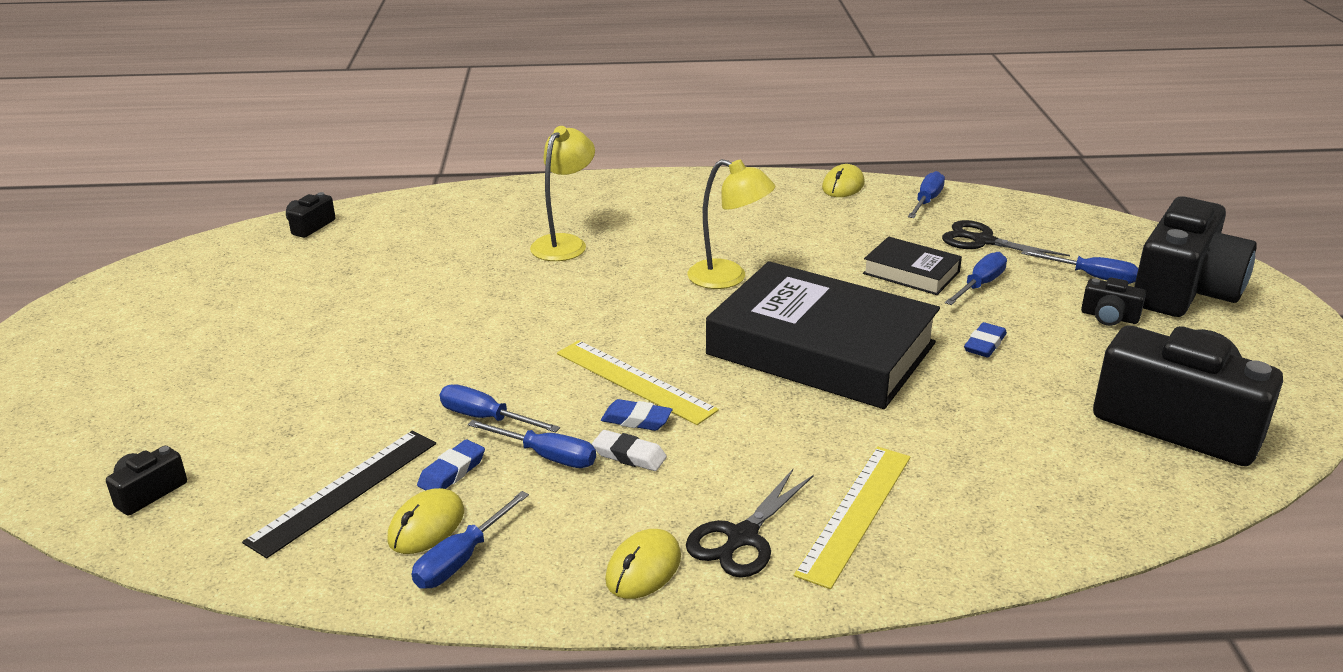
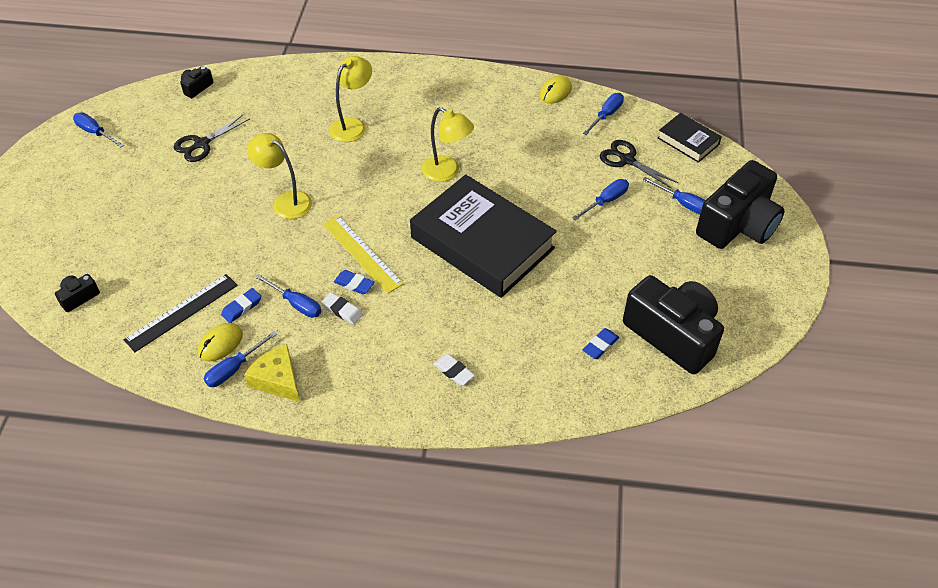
camera: 10 degrees right, 20 degrees up
blue screwdriver [440,384,560,433] -> blue screwdriver moved to [73,112,124,147]
yellow mouse [605,529,681,599] -> none
black scissors [686,469,814,578] -> black scissors moved to [174,115,250,162]
yellow ruler [794,446,910,589] -> white eraser [434,354,475,386]
black book [863,237,962,295] -> black book moved to [658,113,722,163]
blue eraser [964,322,1007,357] -> blue eraser moved to [582,328,619,359]
black camera [1081,277,1146,326] -> none
none -> yellow cheese [244,344,300,402]
none -> yellow lamp [247,133,312,219]

